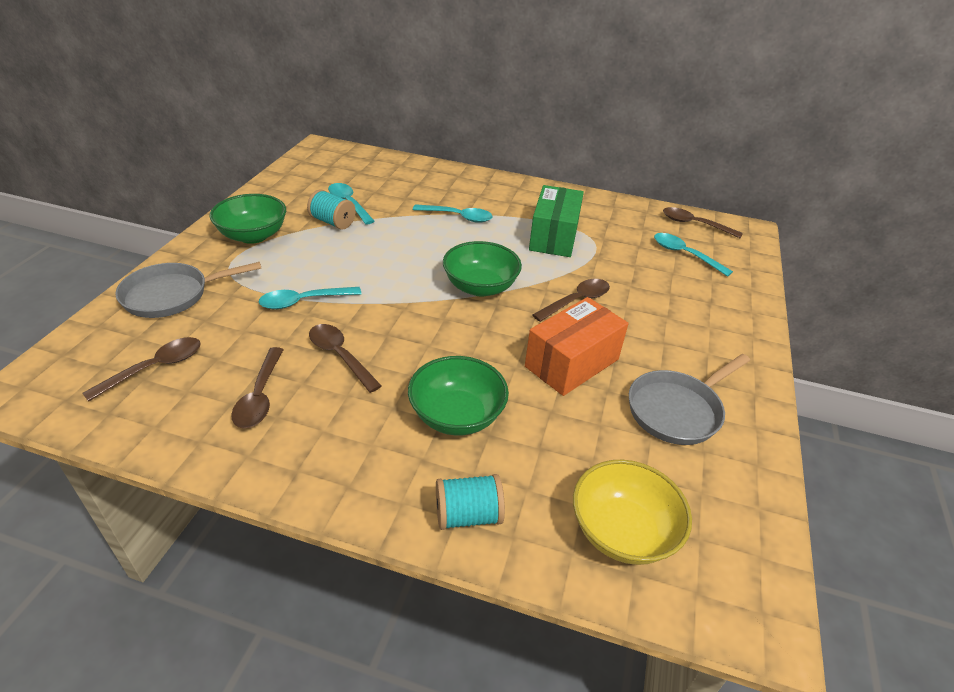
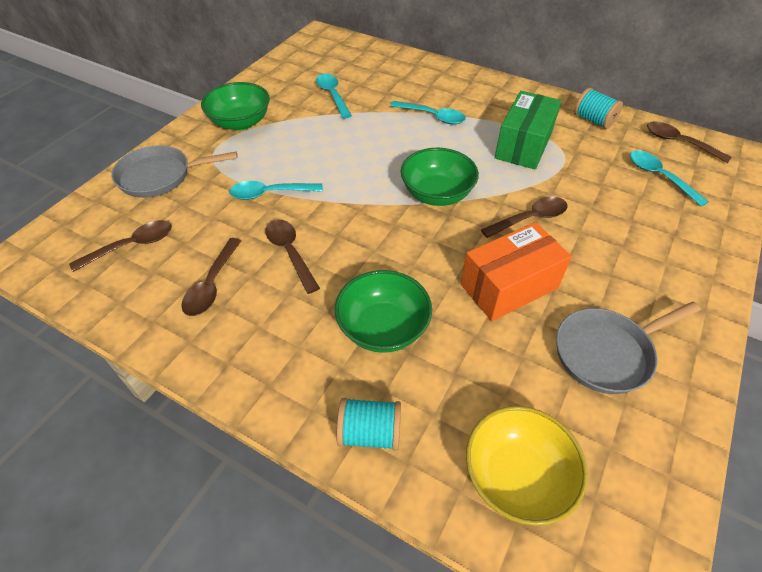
camera: 15 degrees right, 10 degrees up
turquoise spool [307,189,356,230] -> turquoise spool moved to [574,88,623,129]

